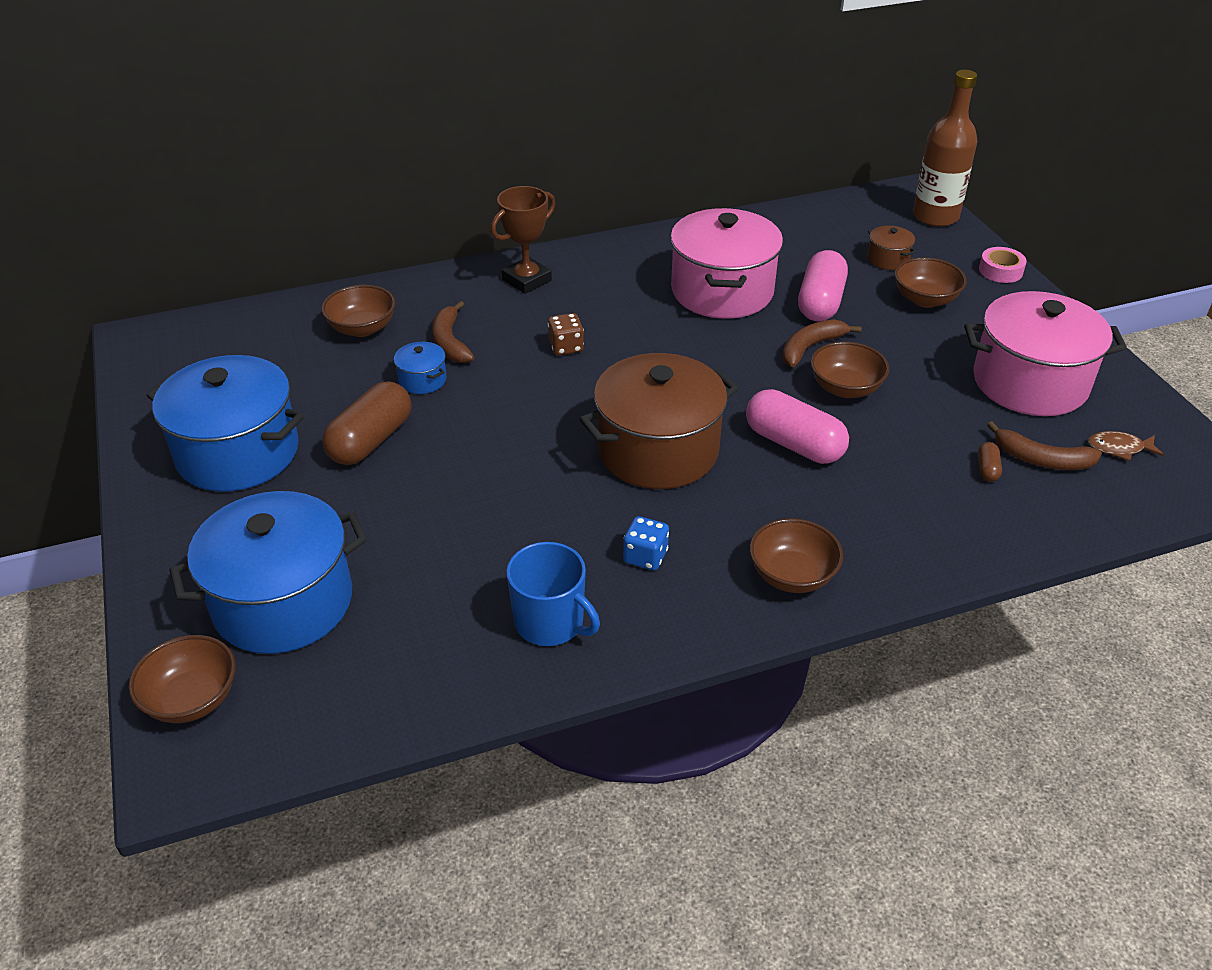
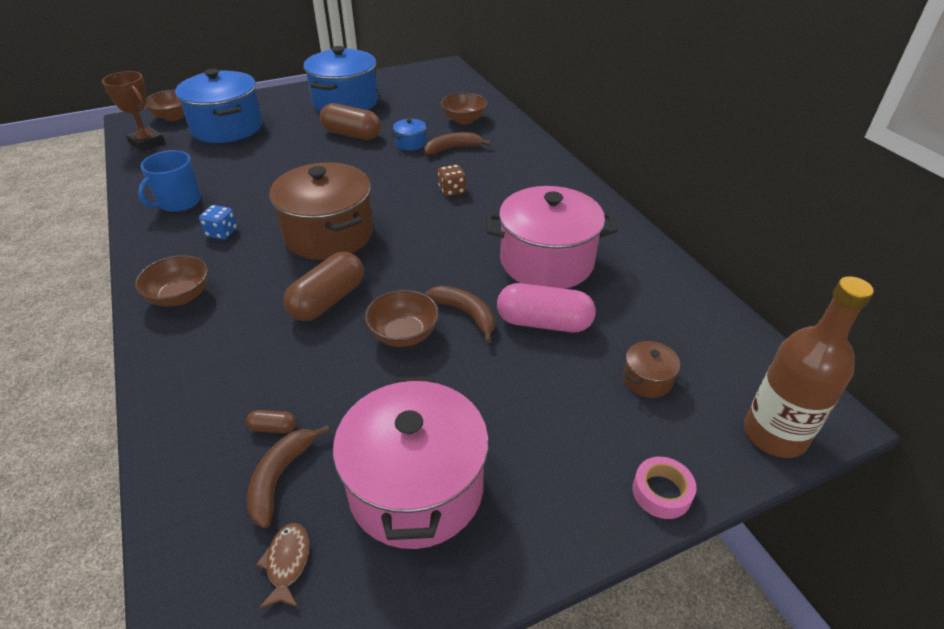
camera: 85 degrees right, 0 degrees up
brown trophy [490,186,556,294] -> brown trophy moved to [102,71,165,151]
pink capsule [746,389,849,464] -> brown capsule [284,252,364,321]
brown bowl [894,257,967,308] -> none

